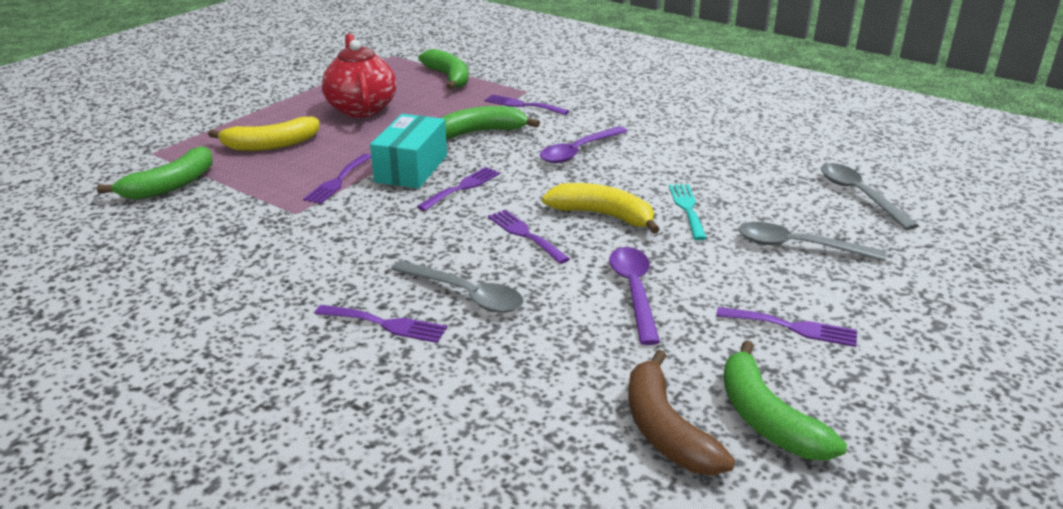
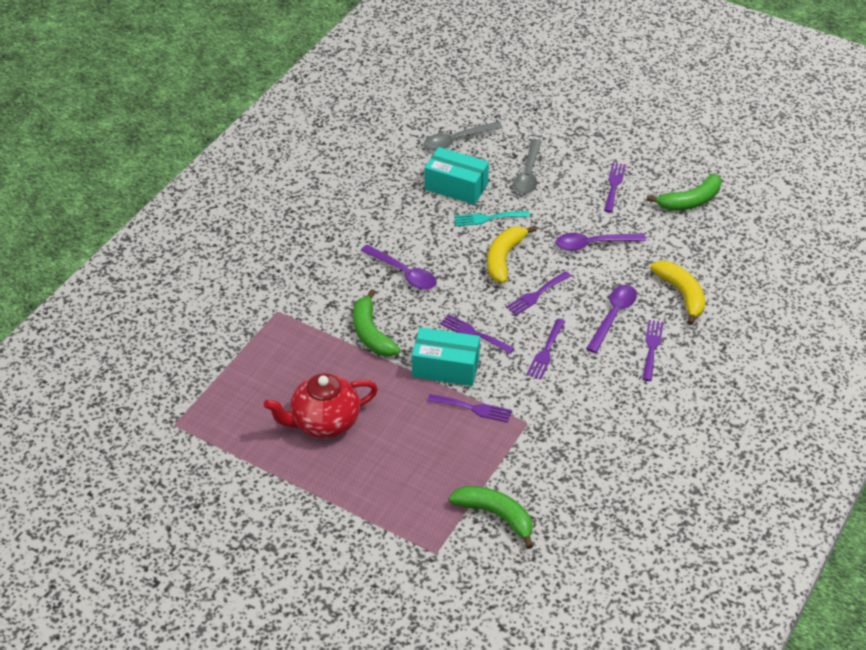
camera: 95 degrees left, 15 degrees up
yellow banana [208,116,319,151] -> yellow banana moved to [650,261,705,325]
grey spoon [391,261,523,313] -> purple spoon [586,285,637,353]
green banana [418,49,469,90] -> none
purple fork [485,94,569,115] -> purple fork moved to [526,319,565,379]
brown banana [628,350,735,476] -> none
none -> turquoise box [425,147,489,205]

